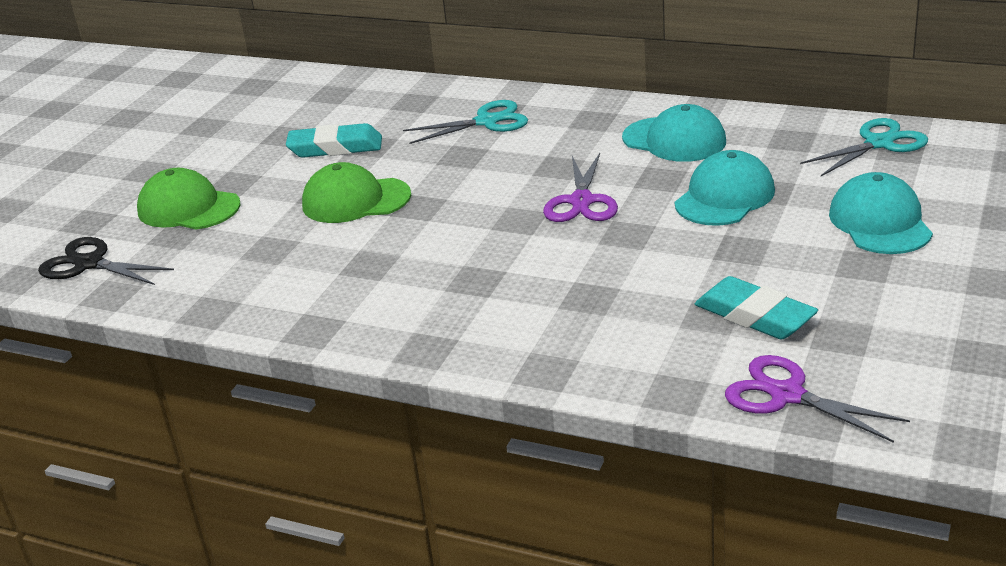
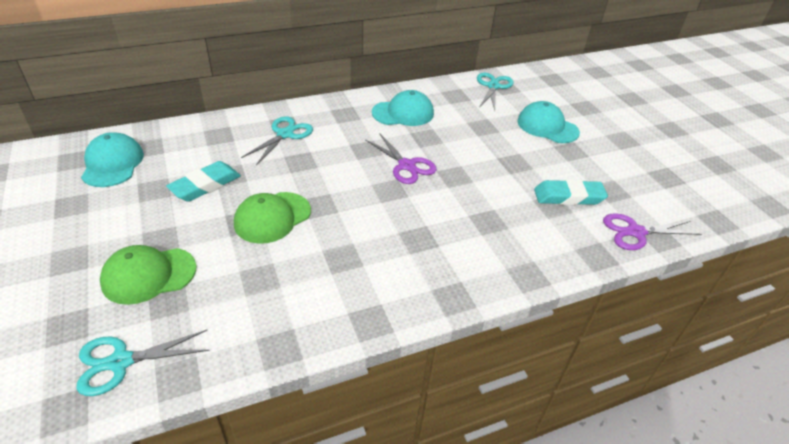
camera: 50 degrees left, 10 degrees up
black scissors [38,237,174,285] -> turquoise scissors [76,330,210,396]
turquoise cap [675,150,775,226] -> turquoise cap moved to [81,132,144,187]

